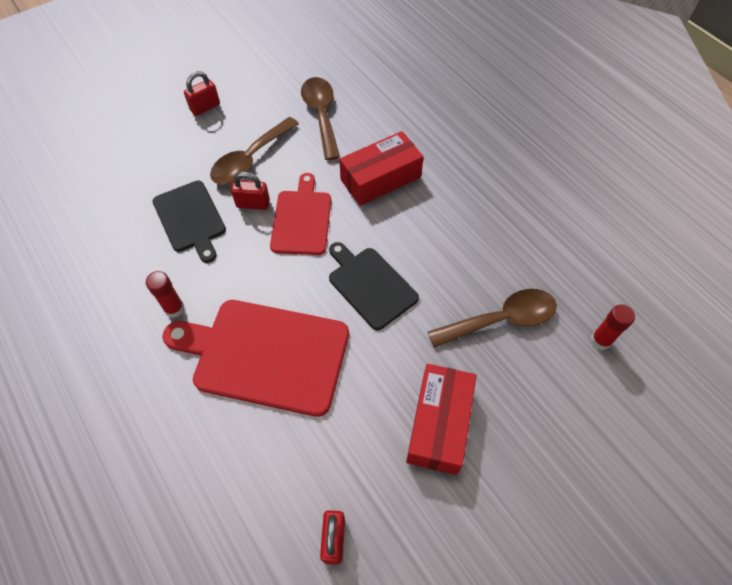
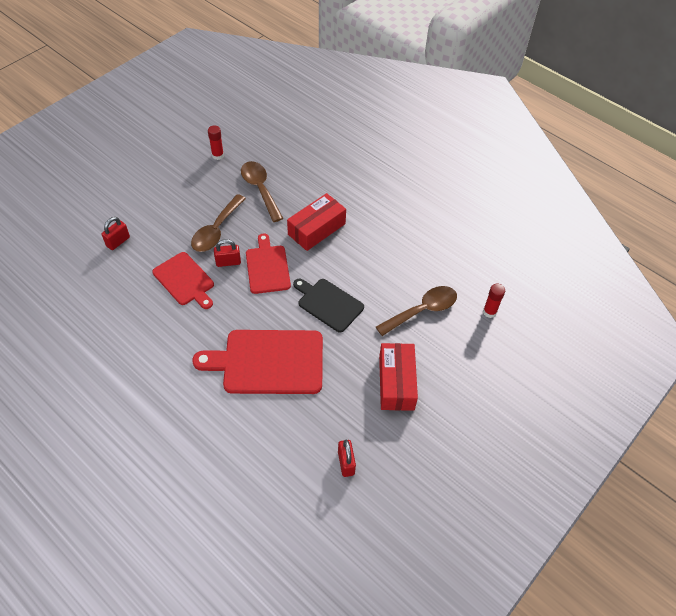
camera: 15 degrees left, 5 degrees down
red glue stick [146,271,185,318] -> red glue stick moved to [208,125,224,160]
black cutting board [152,181,226,263] -> red cutting board [152,252,214,309]
red padlock [184,71,220,116] -> red padlock moved to [102,217,130,250]

